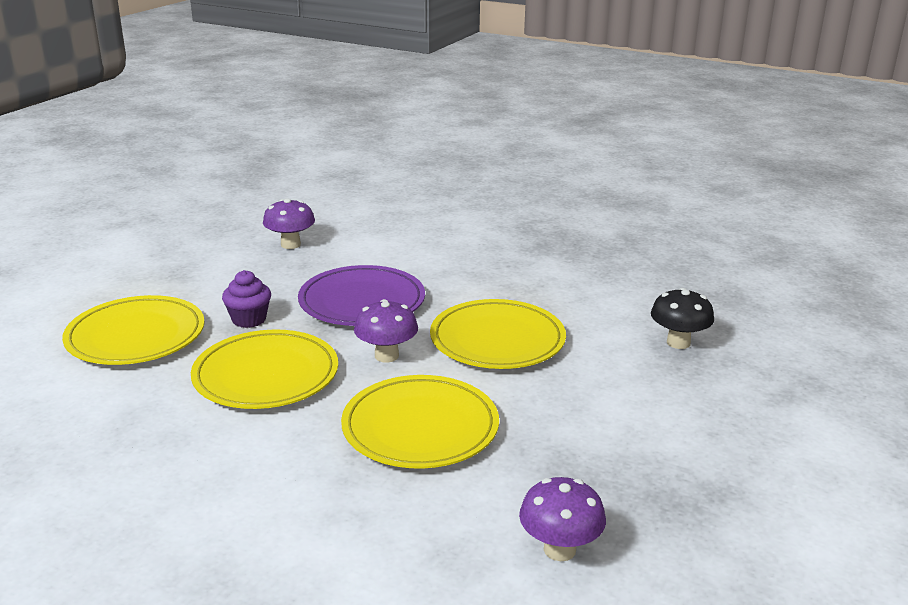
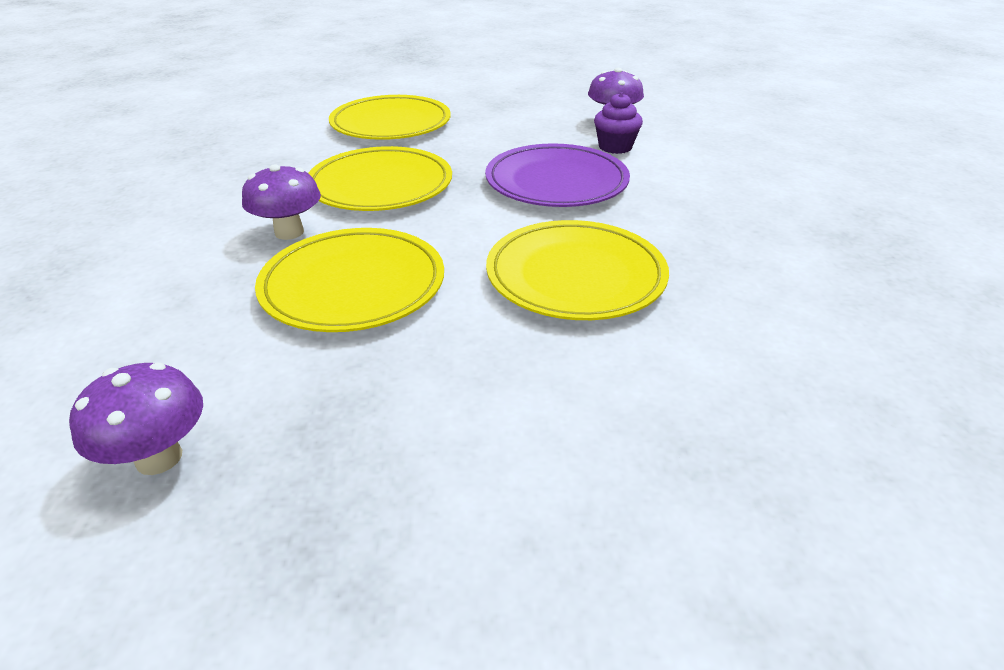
camera: 60 degrees right, 10 degrees up
purple cupcake [222,270,271,328] -> purple cupcake moved to [594,92,643,154]
purple mushroom [354,299,418,363] -> purple mushroom moved to [242,164,321,240]
black mushroom [651,288,714,349] -> none

